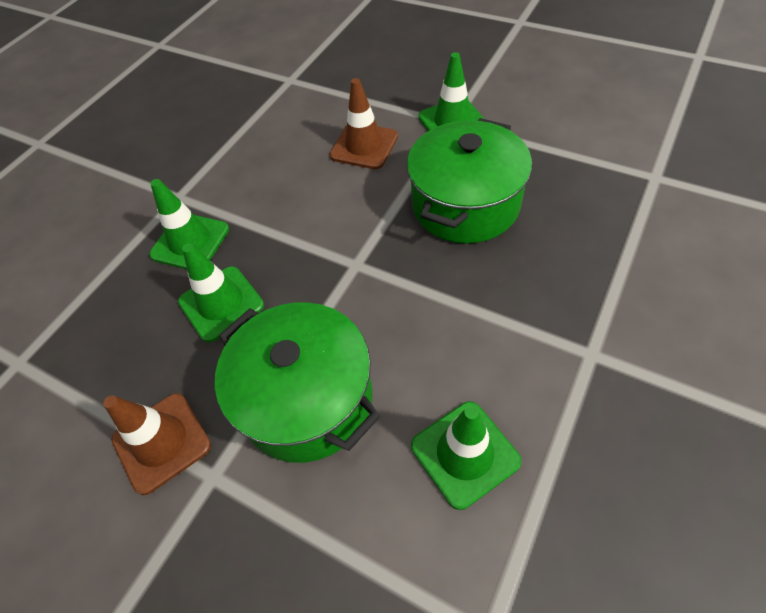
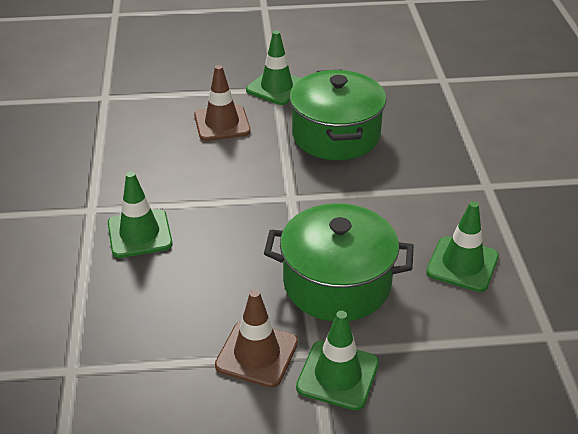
camera: 40 degrees left, 15 degrees down
green traffic cone [178,243,264,342] -> green traffic cone moved to [296,311,379,411]

